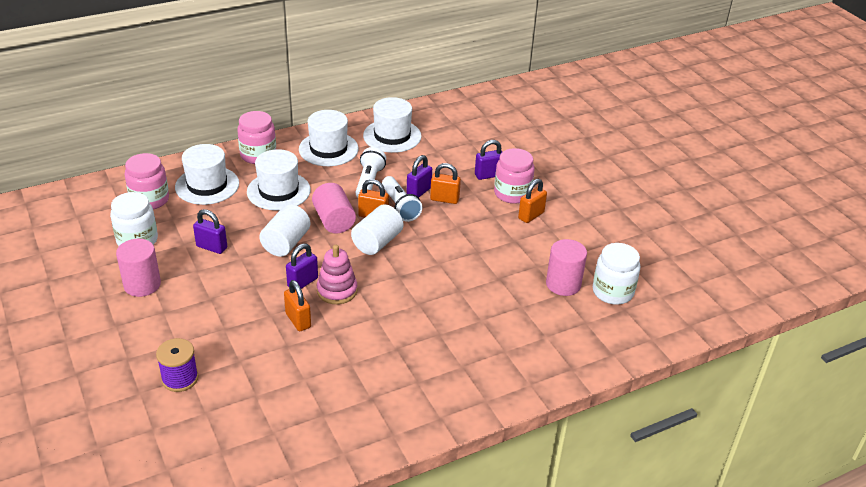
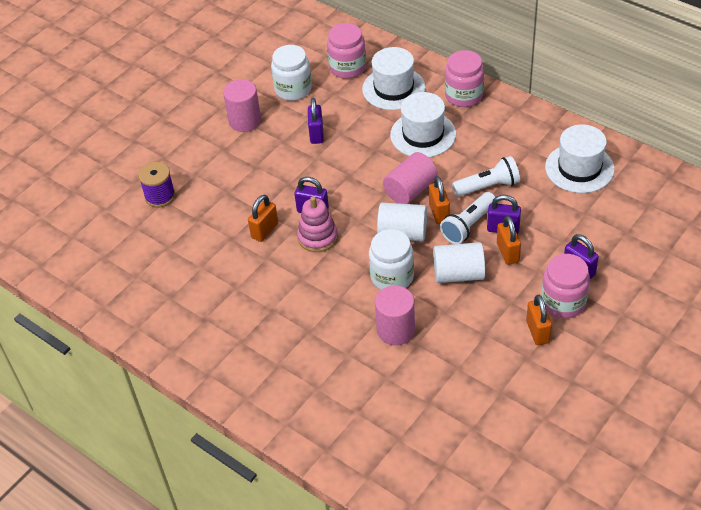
camera: 70 degrees right, 10 degrees up
white cylinder [259,204,310,257] -> white cylinder moved to [433,242,485,283]
white hat [299,110,359,166] -> none
orange padlock [518,179,547,223] -> orange padlock turned 60 degrees clockwise [526,295,552,345]
pink cylinder [546,239,587,296] -> pink cylinder moved to [375,286,415,345]
white jar [593,243,640,305] -> white jar moved to [369,229,414,290]

